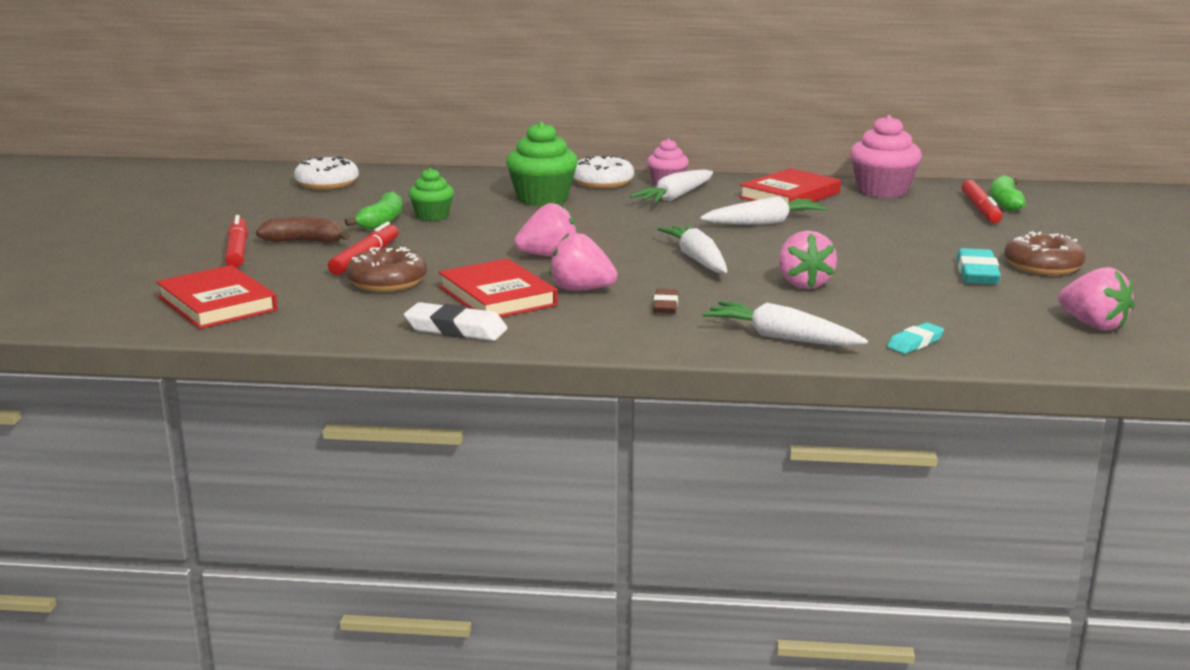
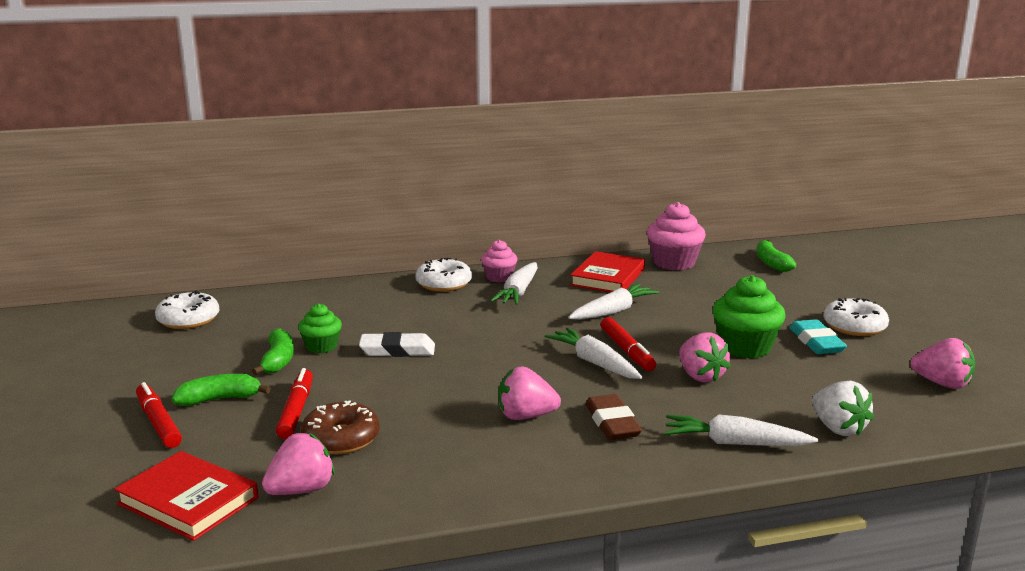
camera: 20 degrees left, 0 degrees up
brown banana [256,216,350,243] -> green banana [172,374,271,406]
white eraser [404,302,507,341] -> white eraser moved to [359,332,435,357]
red book [439,259,558,317] -> none
green cupcake [506,121,578,206] -> green cupcake moved to [713,275,786,359]
pink strawberry [515,203,577,256] -> pink strawberry moved to [262,433,335,495]
brown eraser [653,289,678,314] -> brown eraser [585,394,642,440], size x1.60
turquoise eraser [887,323,944,354] -> white strawberry [812,381,874,436]
red marker [961,180,1003,223] -> red marker moved to [601,317,656,371]
brown donut [1004,231,1086,275] -> white donut [823,298,889,336]

